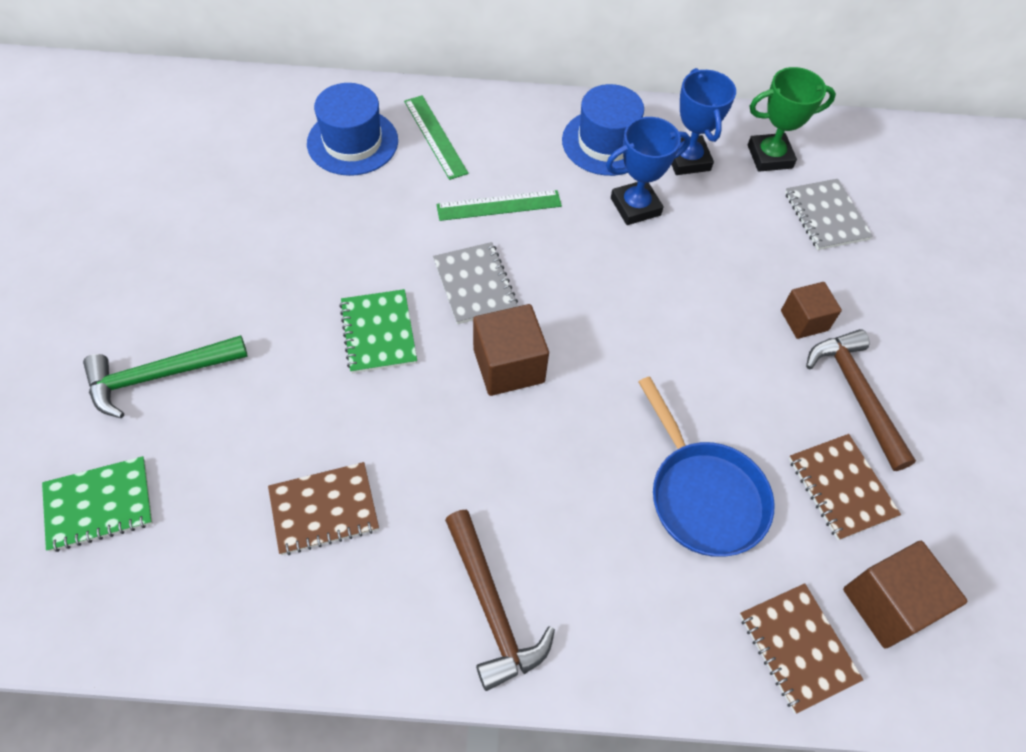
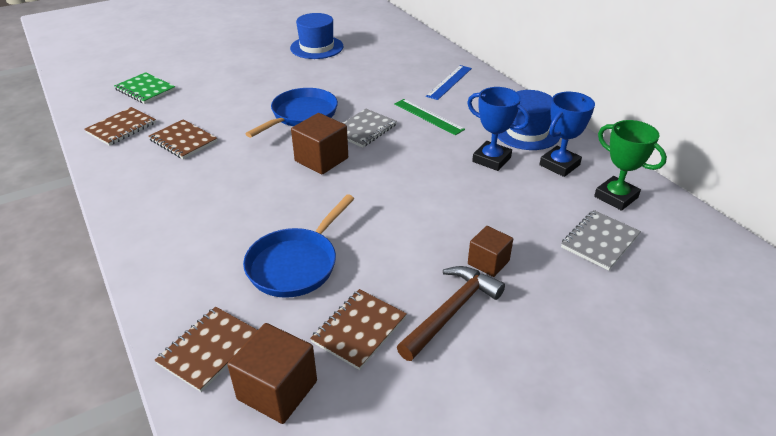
camera: 60 degrees right, 20 degrees down
green hammer [83,335,248,418] -> none
blue hat [307,83,398,176] -> blue hat moved to [290,13,344,59]
green notebook [339,289,417,373] -> blue pan [245,88,338,138]
green ruler [404,95,468,180] -> blue ruler [426,65,472,100]
brown hammer [445,510,555,691] -> none
none -> brown notebook [84,107,156,146]

